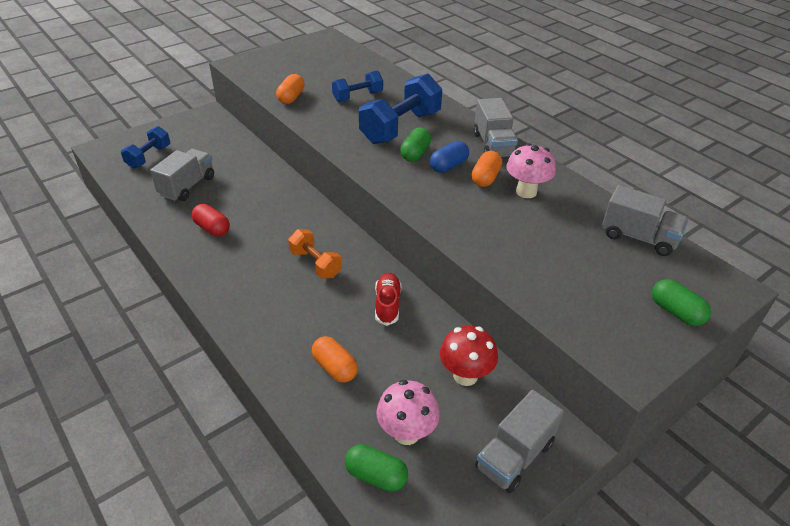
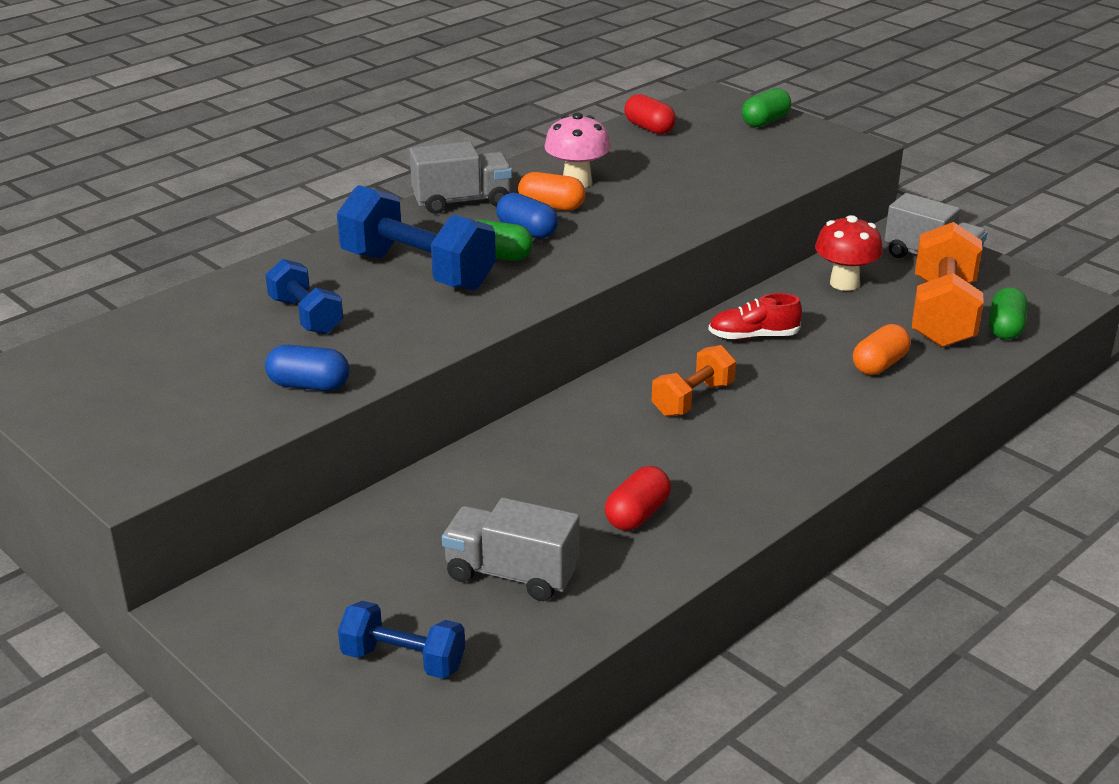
camera: 95 degrees left, 10 degrees down
orange capsule [276,74,305,104] -> blue capsule [265,345,349,391]
pink mushroom [377,380,440,445] -> orange dumbbell [912,222,983,347]
grey truck [602,185,689,256] -> red capsule [624,94,676,134]

